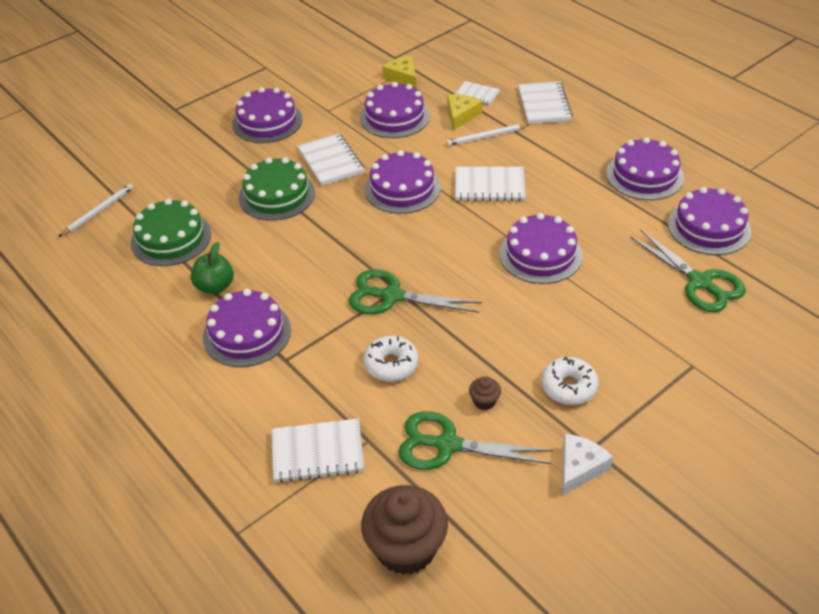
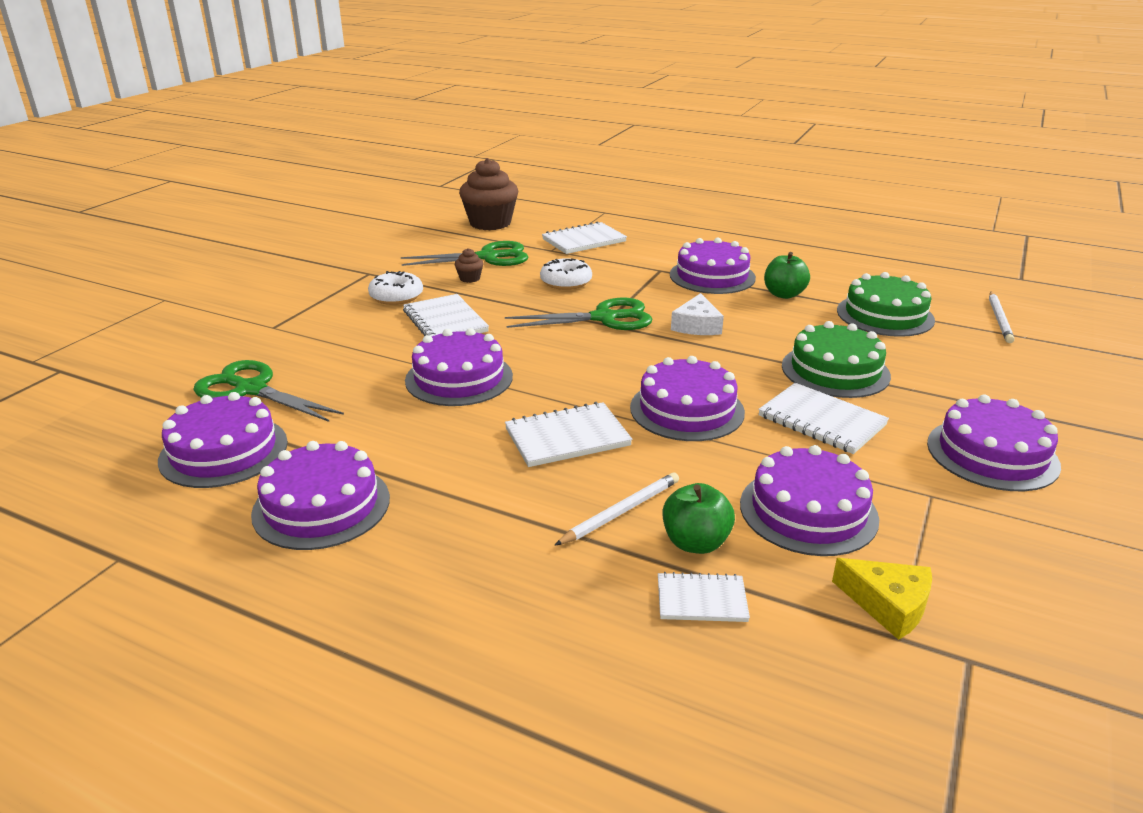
camera: 155 degrees right, 15 degrees down
yellow cheese [447,94,482,130] -> green apple [662,483,735,554]
white notebook [518,81,573,124] -> white notebook moved to [403,294,489,337]
white cheese [562,434,613,495] -> white cheese moved to [671,293,724,335]

